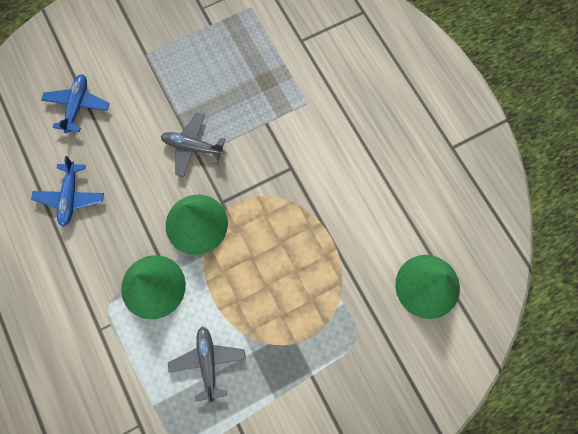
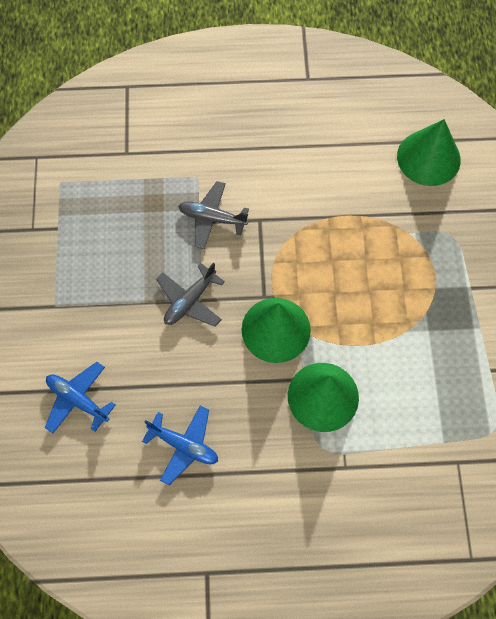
camera: 65 degrees left, 5 degrees down
grey plane [168,326,246,403] -> grey plane moved to [178,181,249,249]

